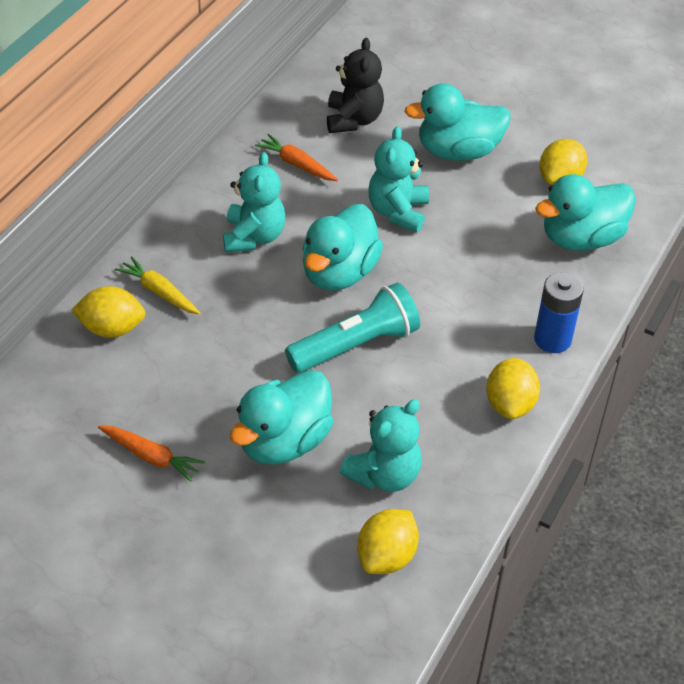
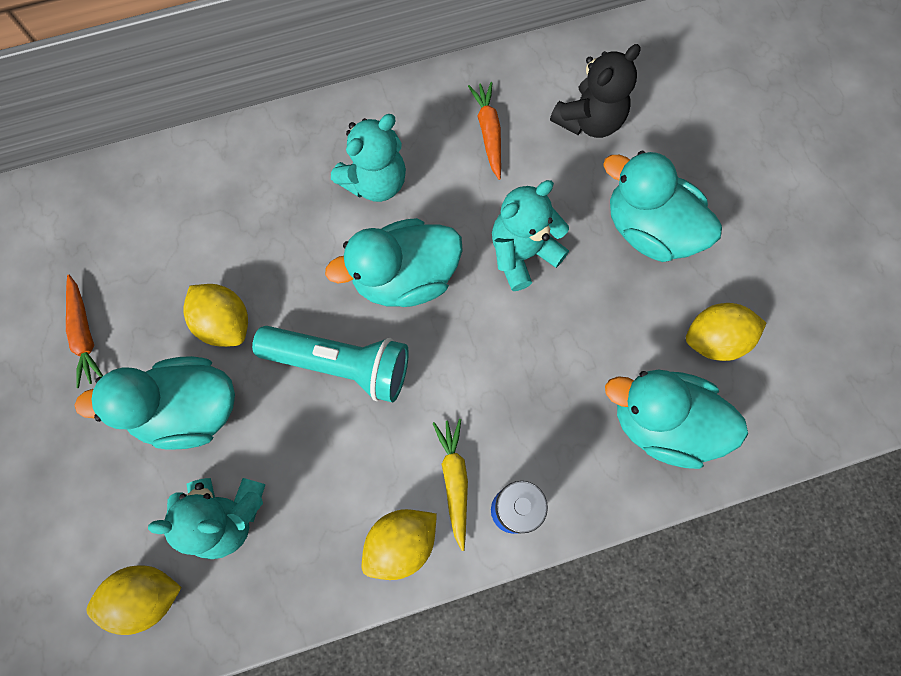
camera: 45 degrees right, 25 degrees up
yellow lemon [71,286,146,338] -> yellow lemon moved to [183,284,248,347]
yellow carrot [115,256,200,314] -> yellow carrot moved to [433,419,468,551]

